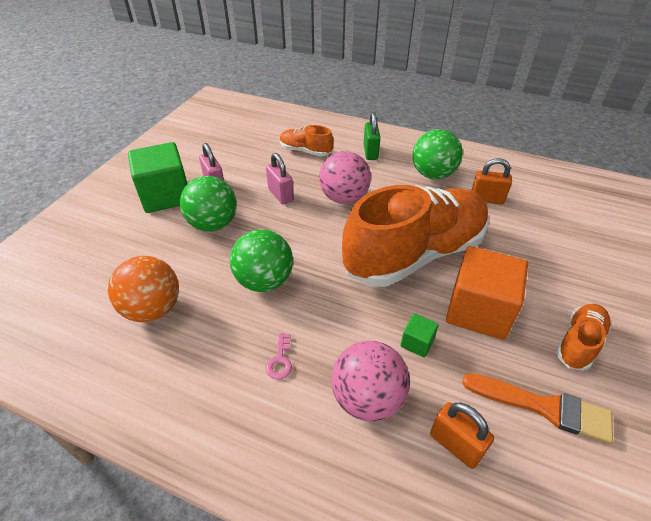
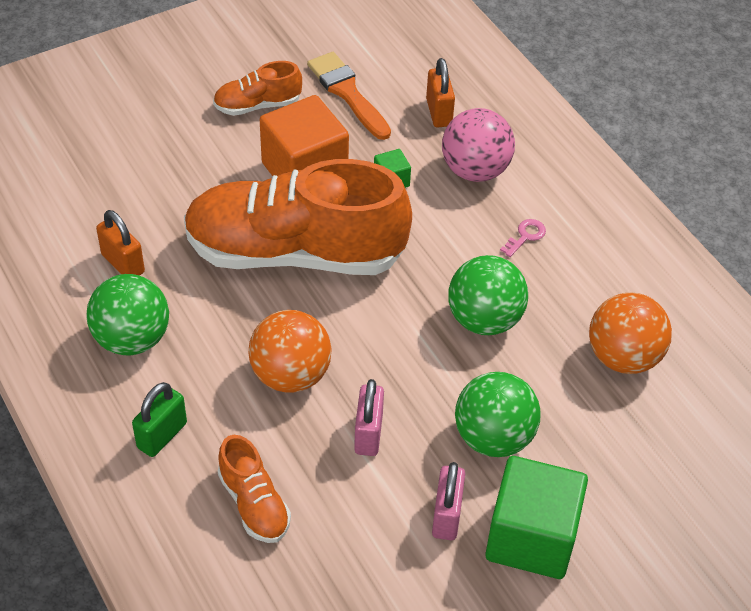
camera: 145 degrees left, 5 degrees up
pink ball [319,151,371,204] -> orange ball [249,310,332,393]

